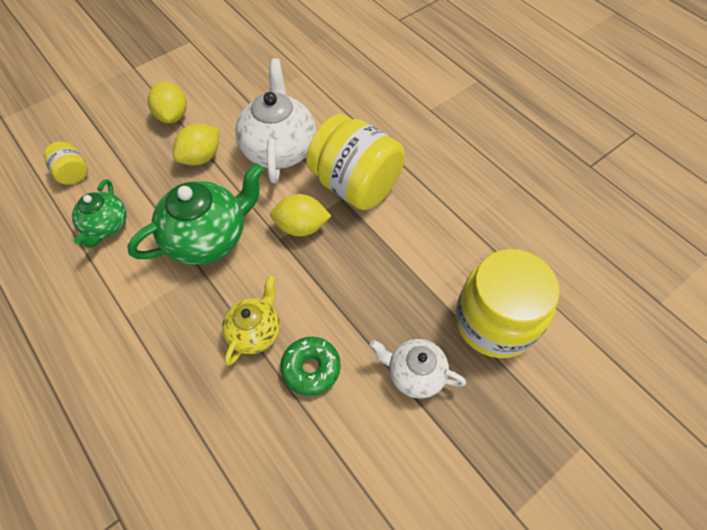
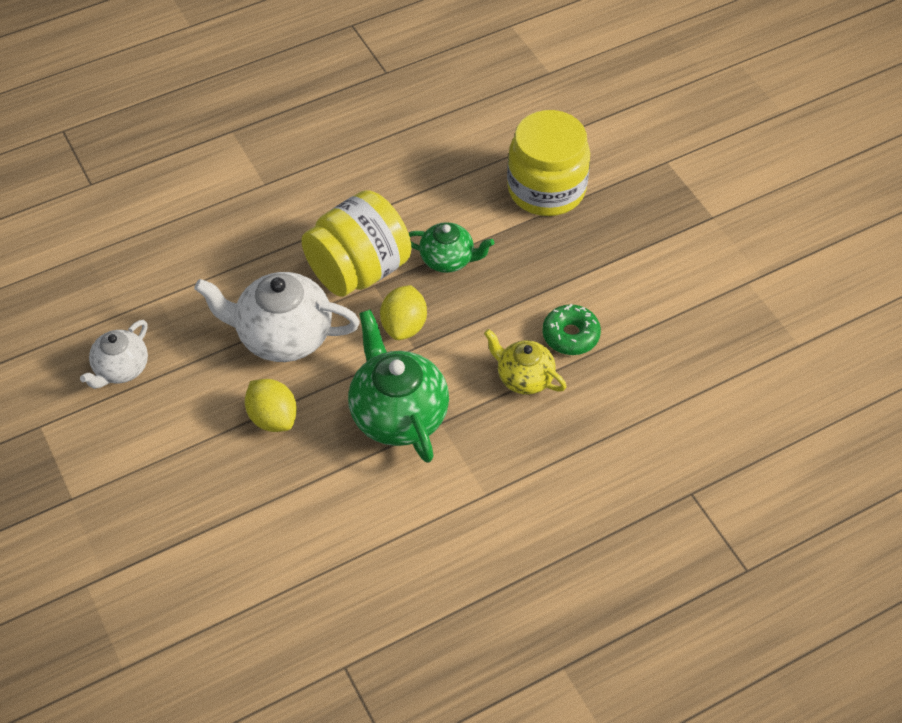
camera: 80 degrees left, 5 degrees down
yellow jar [44,141,88,185] -> none
green teapot [72,179,127,248] -> green teapot moved to [409,222,494,273]
yellow lemon [148,82,187,123] -> none
white teapot [370,339,466,398] -> white teapot moved to [80,320,148,389]

